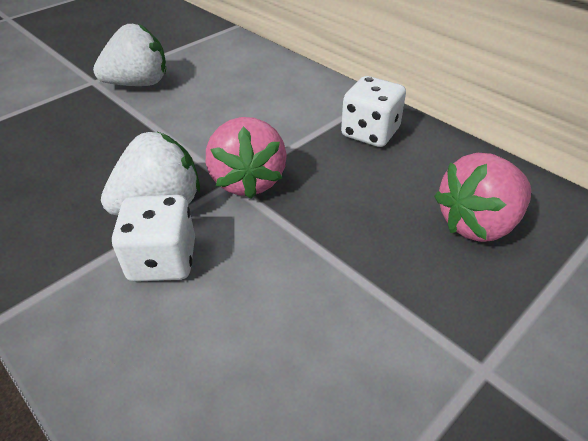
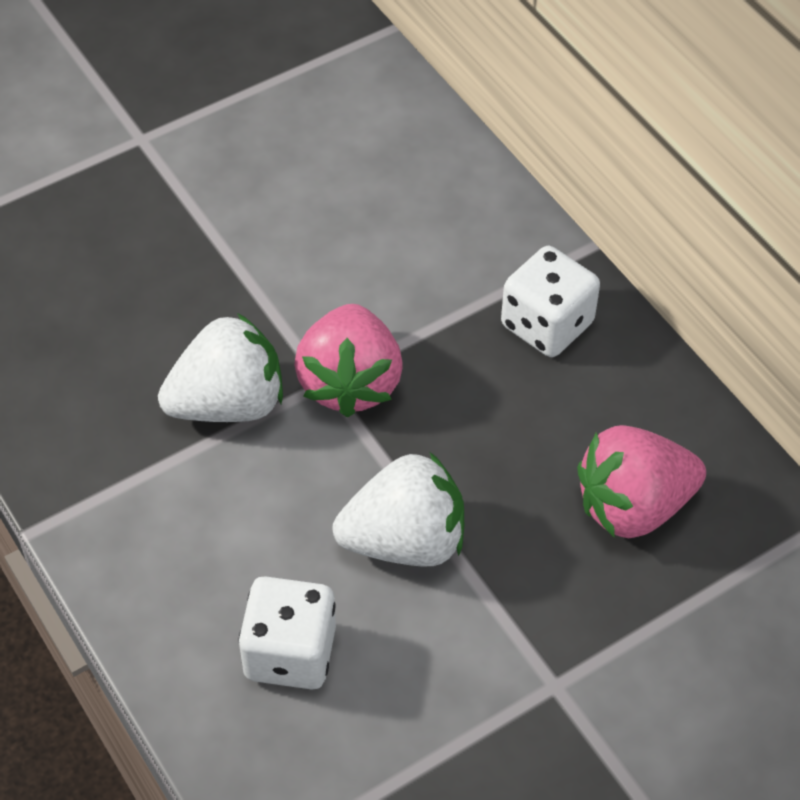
camera: 10 degrees right, 10 degrees up
white strawberry [93,24,166,86] -> white strawberry moved to [333,452,464,566]
white dice [112,195,195,282] -> white dice moved to [239,576,336,690]

